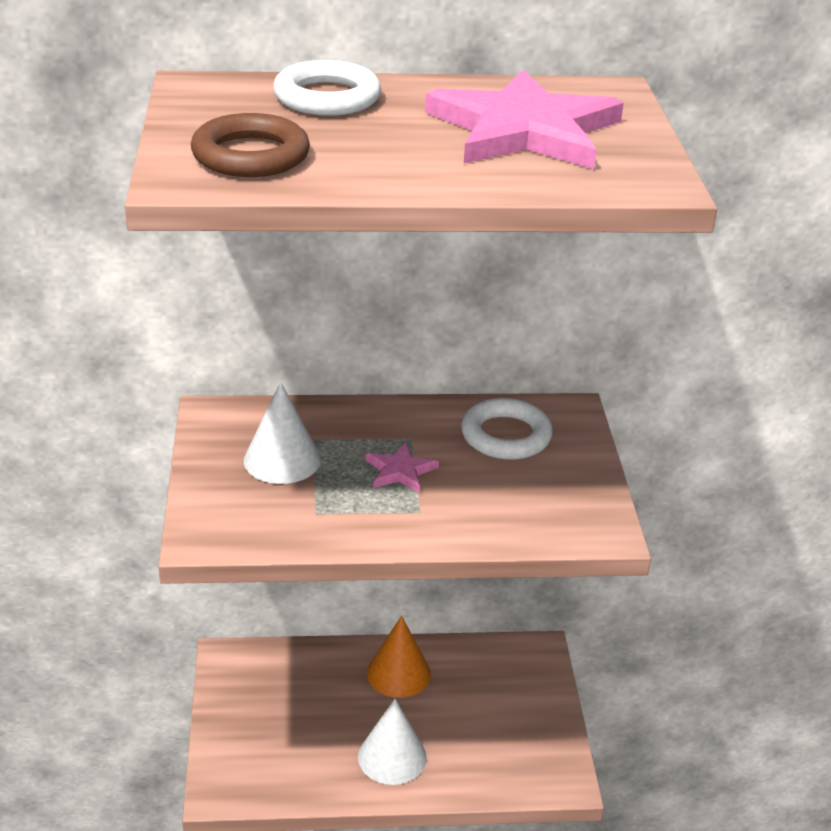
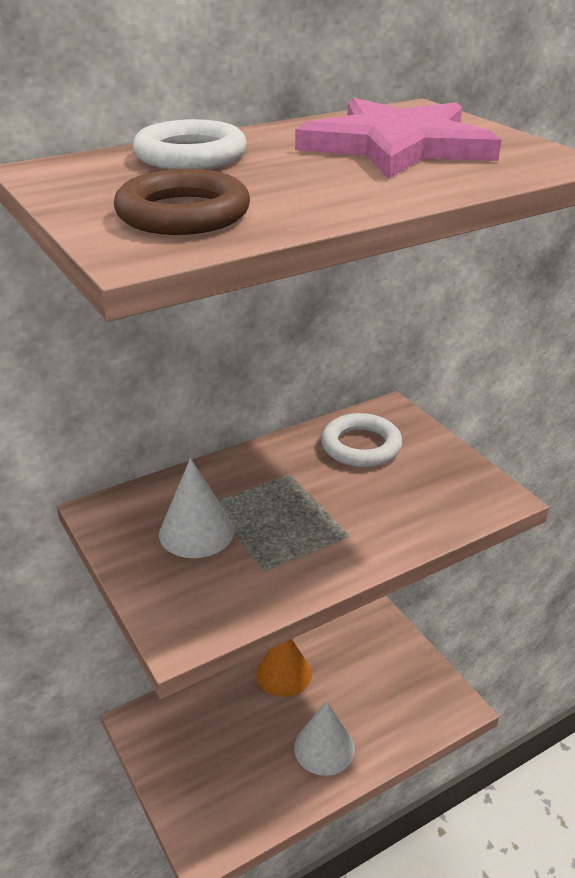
camera: 25 degrees left, 0 degrees up
pink star [366,442,439,493] -> none

